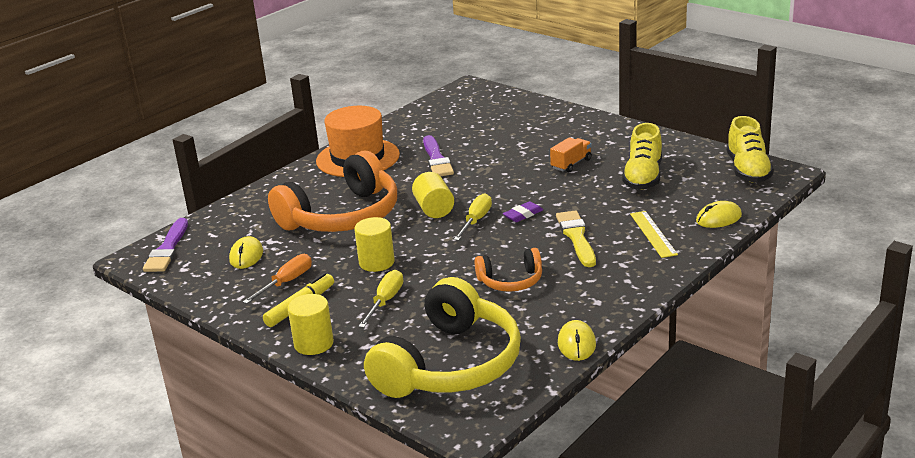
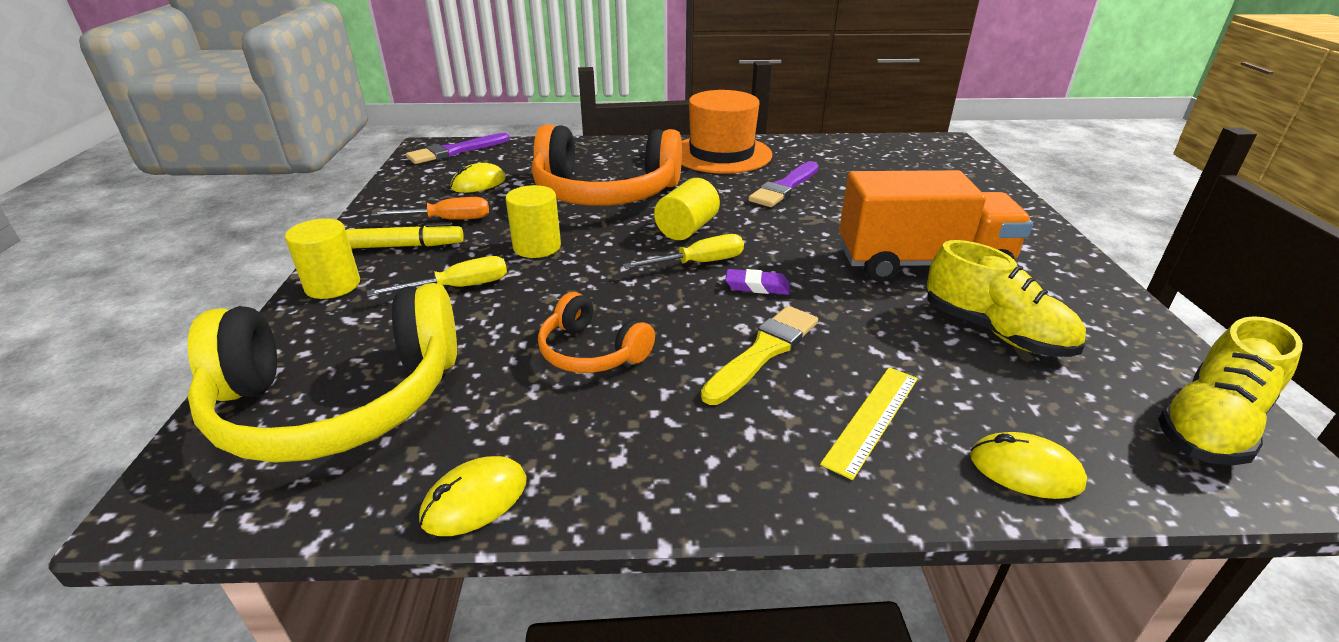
camera: 45 degrees right, 5 degrees up
orange truck [550,137,592,172] -> orange truck [839,170,1033,282], size x2.25
yellow shoe [622,123,662,190] -> yellow shoe turned 105 degrees counterclockwise [927,240,1086,357]

